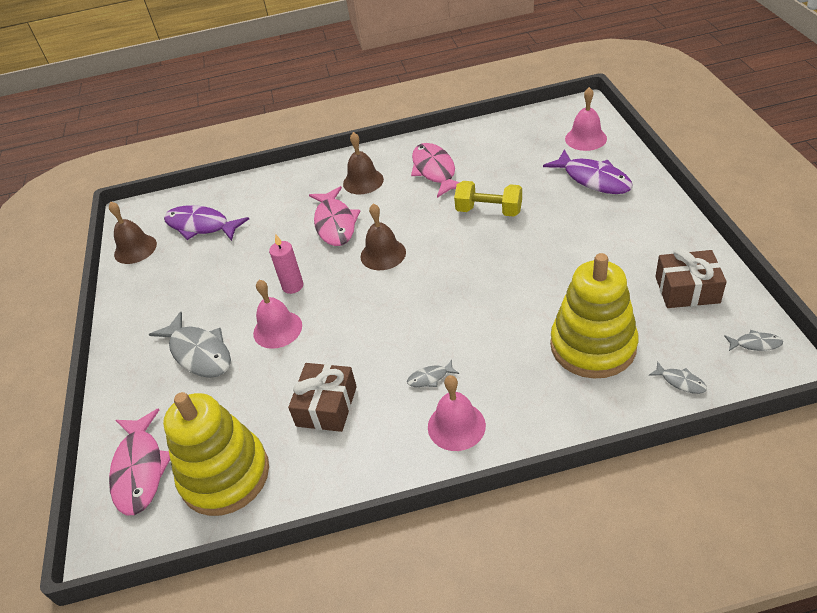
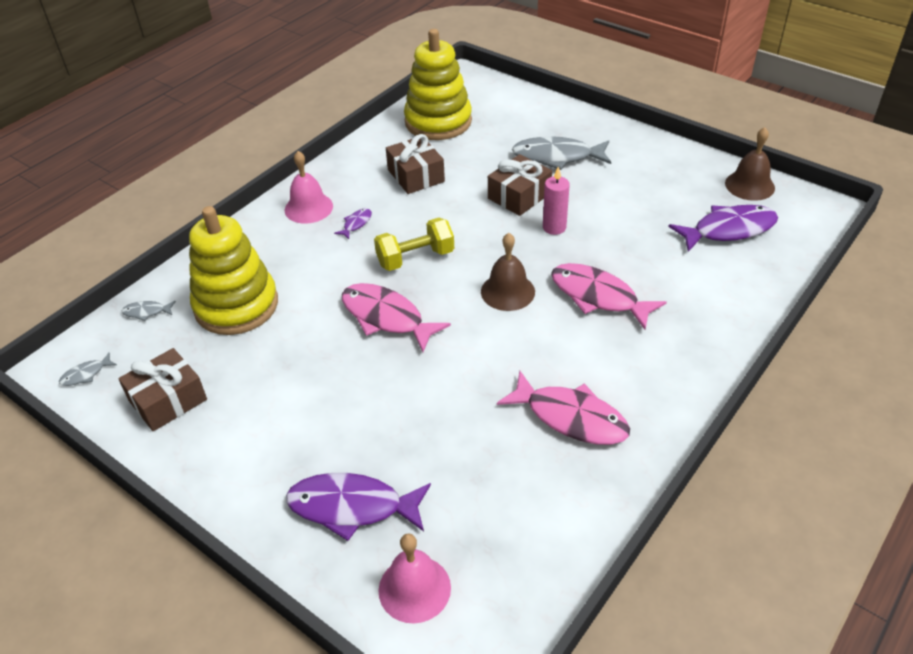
camera: 135 degrees right, 0 degrees up
pink fish [109,408,170,515] -> pink fish moved to [342,283,451,352]
pink bell [253,280,302,349] -> brown gift [488,154,552,216]
brown bell [343,132,384,194] -> none
grey fish [407,360,459,387] -> purple fish [334,208,372,239]
yellow dumbbell [454,181,522,217] -> yellow dumbbell moved to [374,218,454,271]

